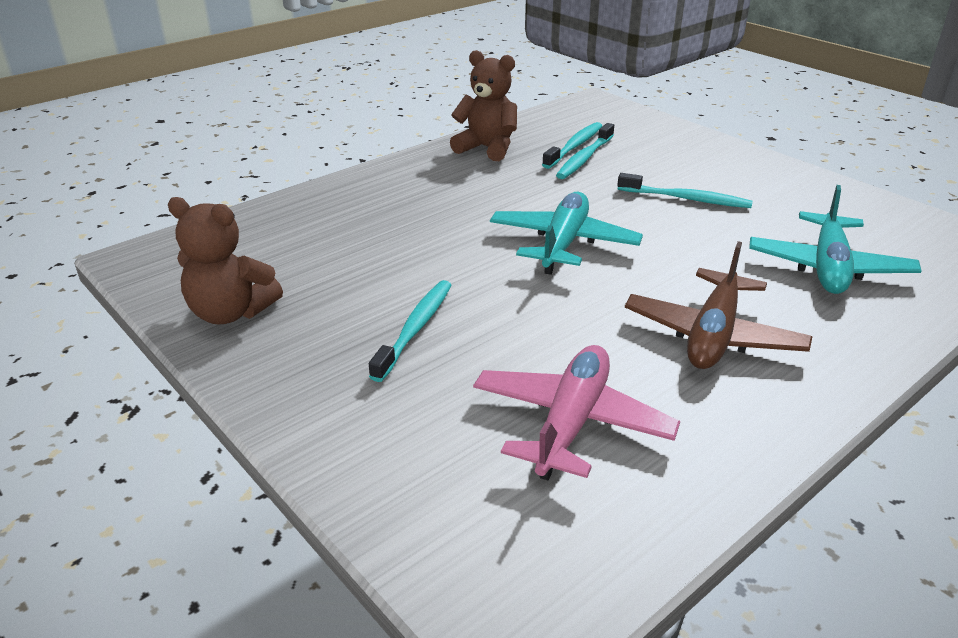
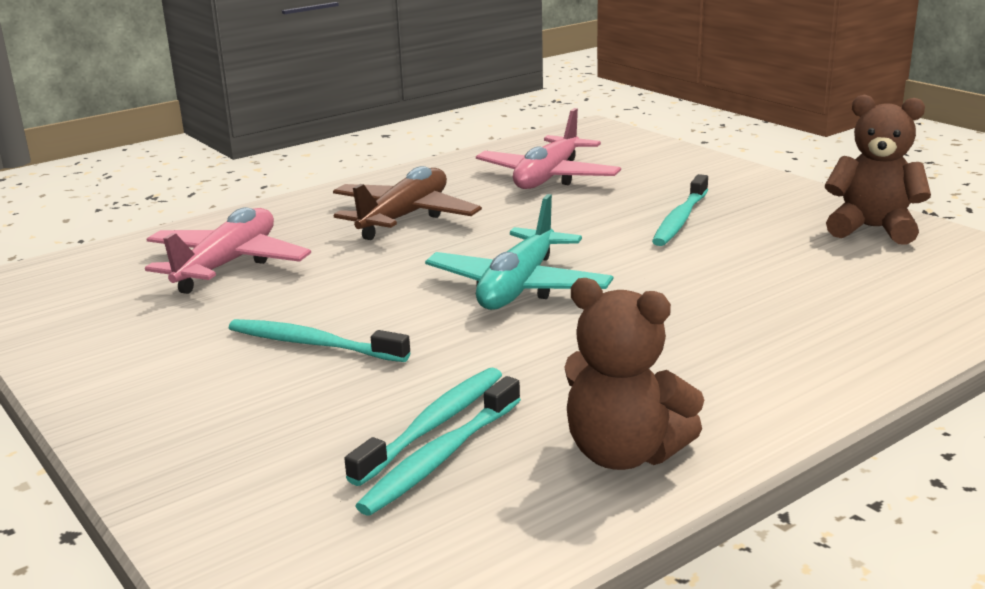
camera: 175 degrees left, 10 degrees down
turquoise plane [749,185,922,294] -> pink plane [145,207,311,294]

